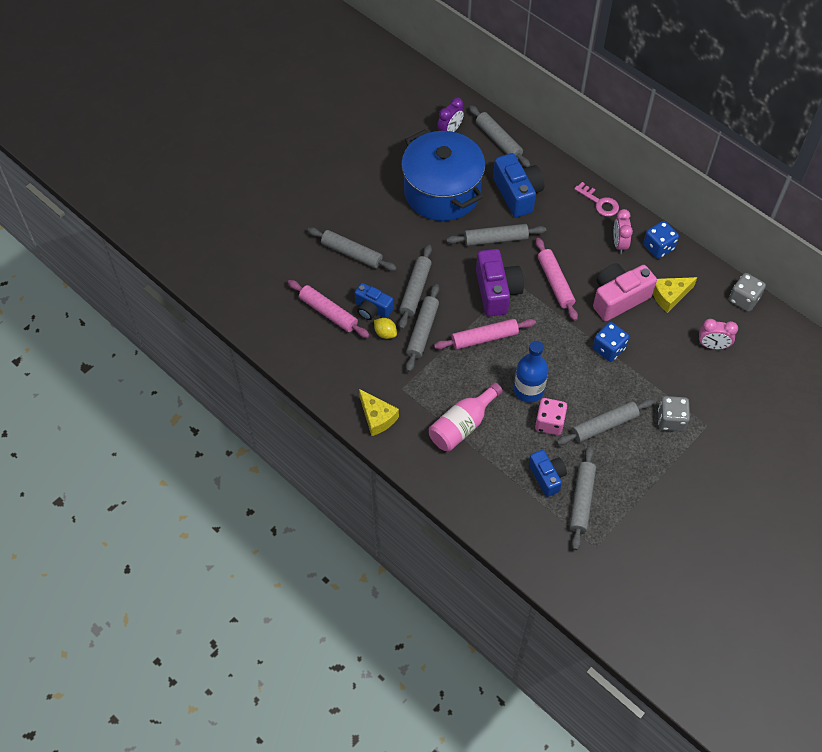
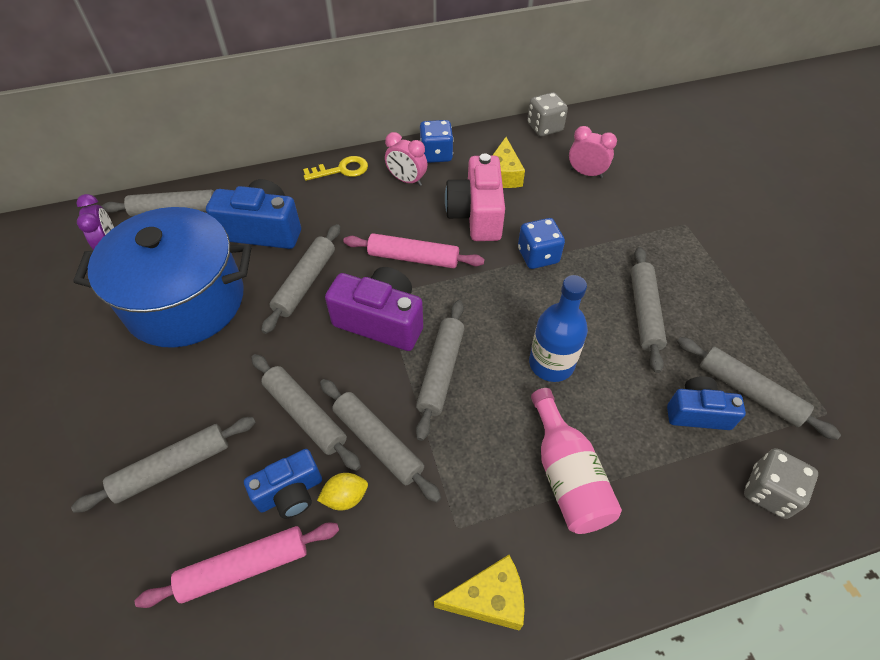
camera: 60 degrees left, 5 degrees down
pink rolling pin [434,319,536,350] -> grey rolling pin [416,300,465,441]
pink dice [535,398,567,435] -> none
pink key [574,182,619,216] -> yellow key [303,156,368,181]
grey dice [658,396,690,431] -> grey dice moved to [744,448,818,519]
pink clock [699,319,738,350] -> pink clock turned 105 degrees counterclockwise [569,126,617,178]

